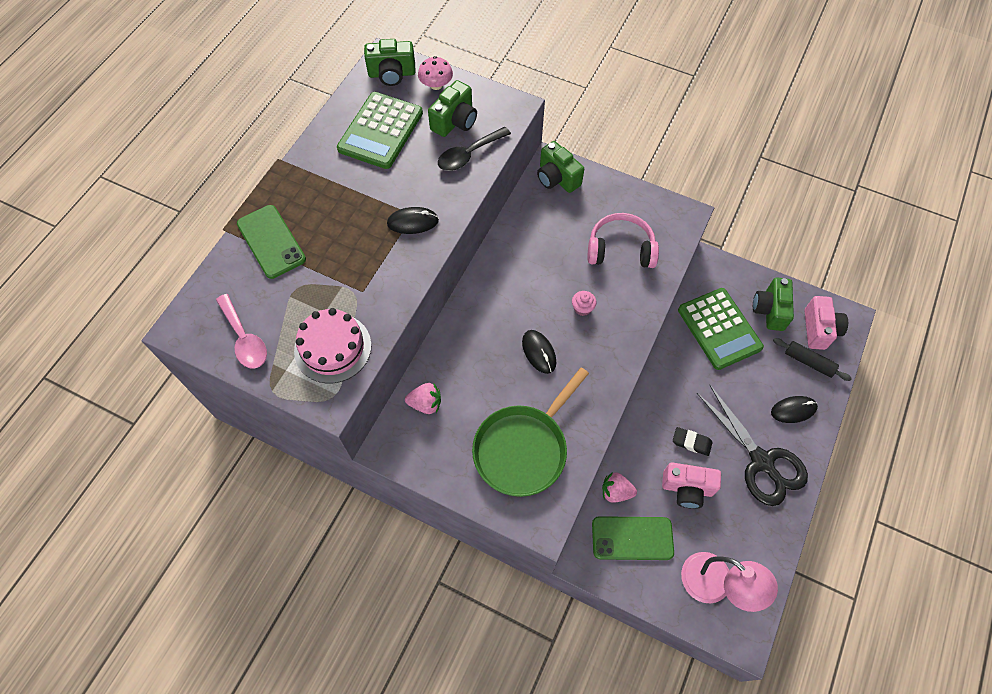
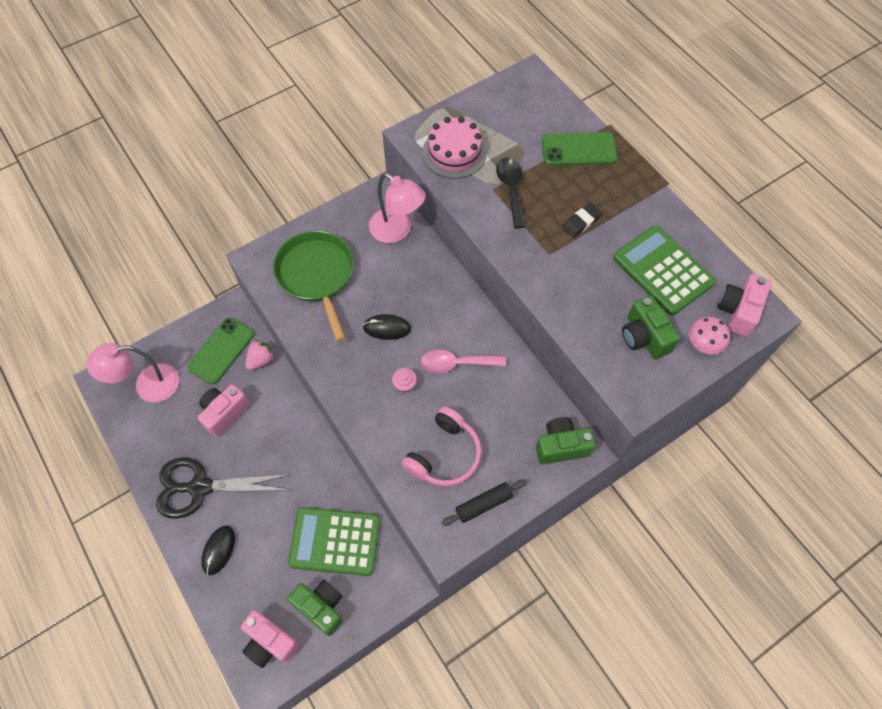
camera: 120 degrees right, 0 degrees up
pink spoon [216,294,267,369] -> pink spoon moved to [421,350,506,373]
green camera [364,39,416,86] -> pink camera [717,274,772,337]
black mouse [387,207,439,234] -> none
pink strawberry [405,383,441,414] -> pink lamp [369,173,426,243]
black spoon [438,127,511,171] -> black spoon moved to [496,157,526,229]
black eraser [673,427,713,456] -> black eraser moved to [562,203,602,238]
black rolling pin [773,338,852,381] -> black rolling pin moved to [442,480,526,526]

